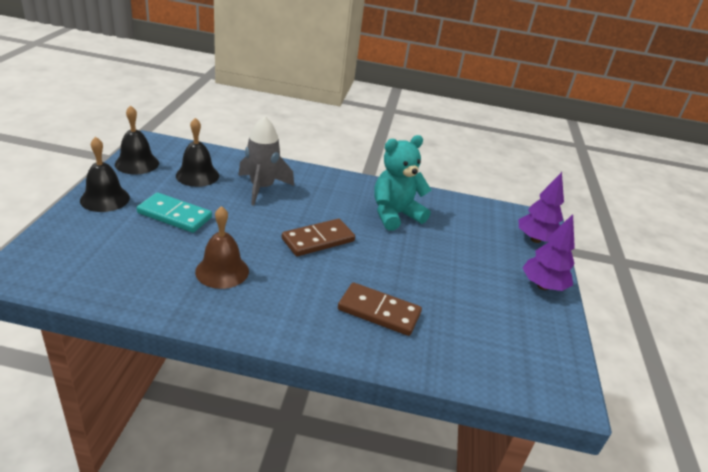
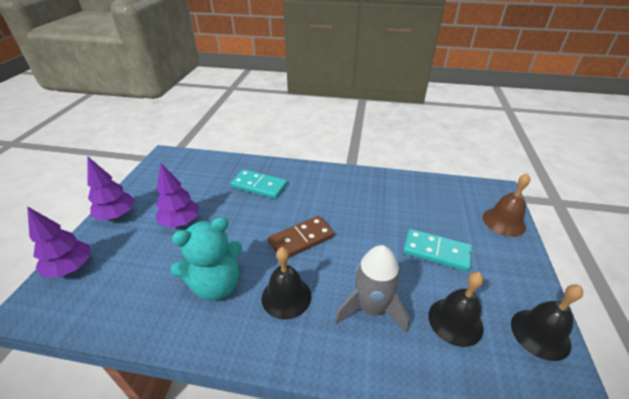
camera: 175 degrees left, 5 degrees up
black bell [80,137,130,212] -> black bell moved to [262,247,311,320]
brown bell [195,206,249,289] -> brown bell moved to [483,173,530,237]
brown domino [338,282,422,336] -> turquoise domino [231,169,287,199]
none -> purple tree [156,163,199,228]

